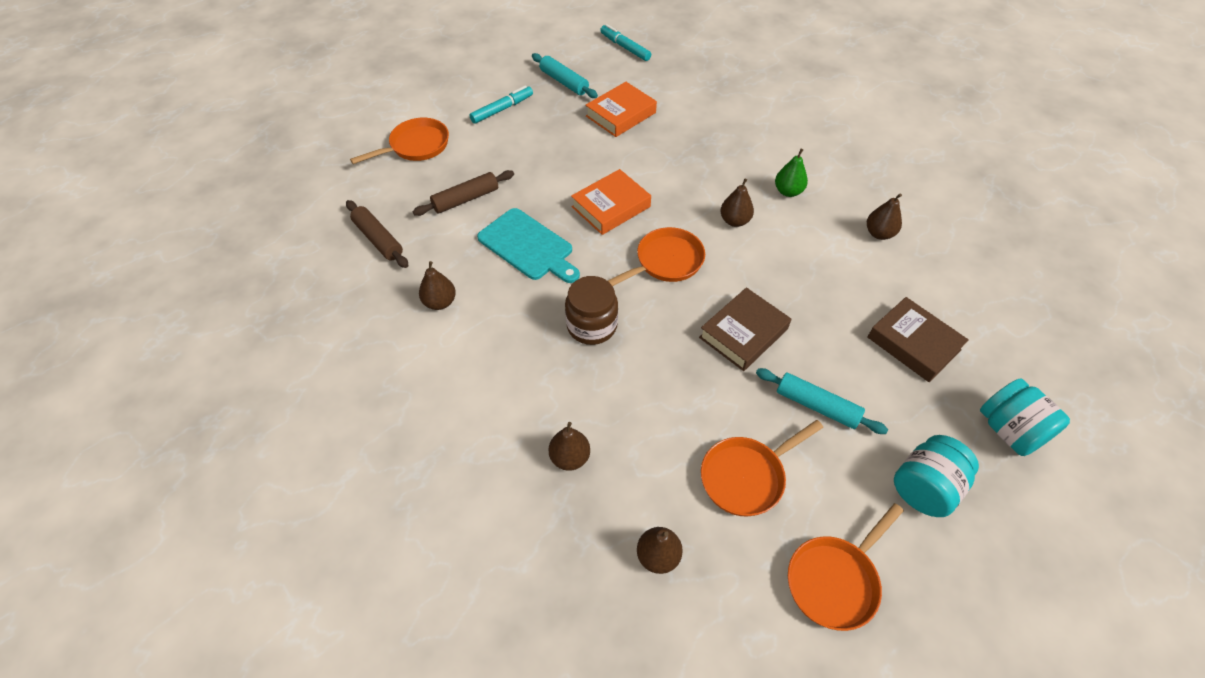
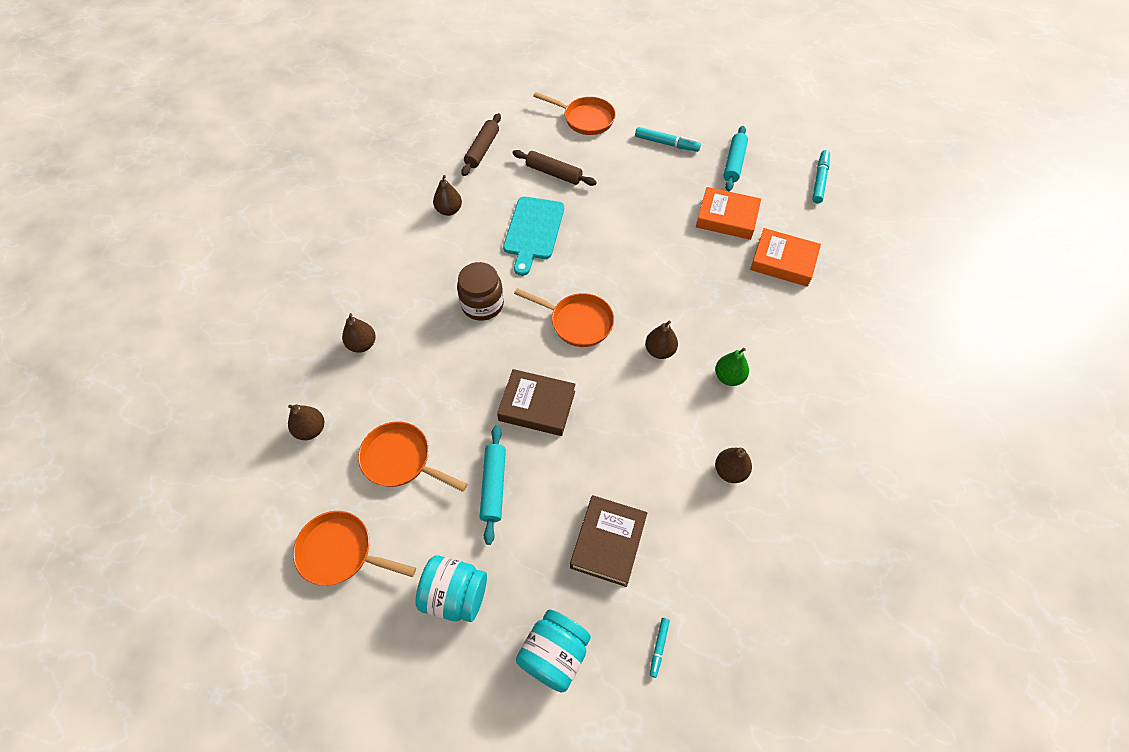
camera: 60 degrees right, 5 degrees up
orange book [571,169,651,235] -> orange book moved to [750,228,821,287]
none -> turquoise marker [650,618,670,678]

